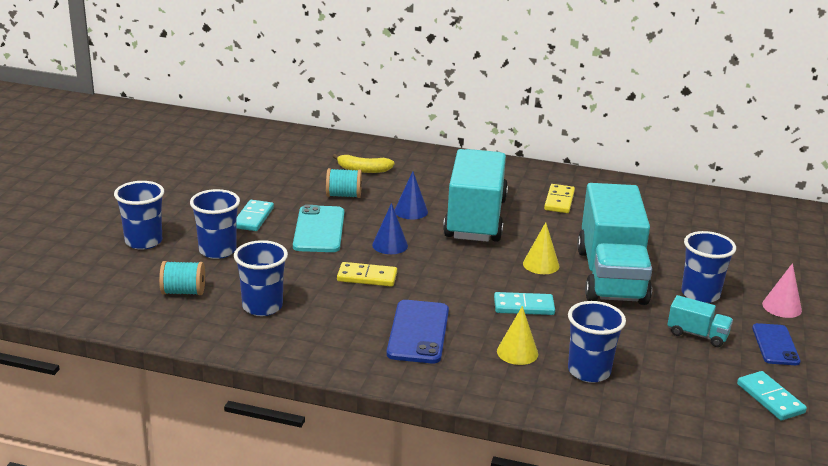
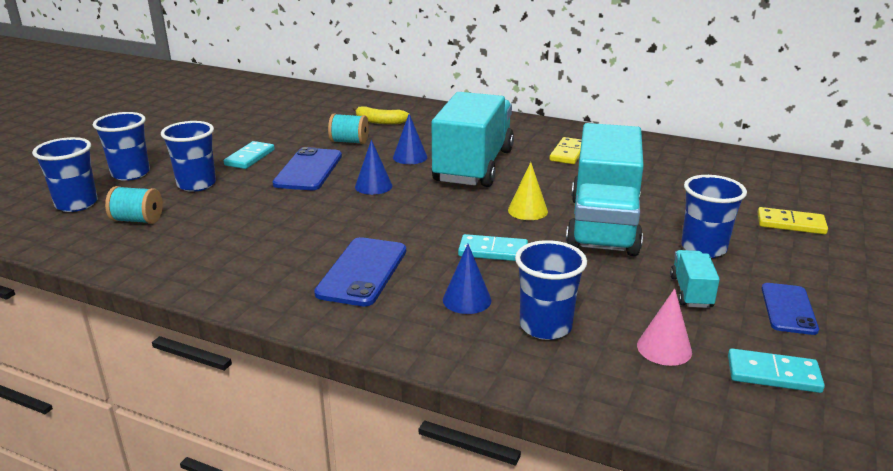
camera: 10 degrees right, 0 degrees up
blue cup [234,240,288,316] -> blue cup moved to [32,137,98,212]
turquoise phone [293,205,344,252] -> blue phone [273,147,342,190]
yellow domino [337,262,397,287] -> yellow domino moved to [757,207,828,234]
yellow cone [497,306,538,365] -> blue cone [443,244,491,314]
turquoise truck [667,295,733,347] -> turquoise truck turned 120 degrees counterclockwise [670,250,720,308]
turquoise domino [737,371,807,421] -> turquoise domino turned 60 degrees counterclockwise [728,348,825,393]
pink cone [762,263,802,318] -> pink cone moved to [637,288,692,366]

